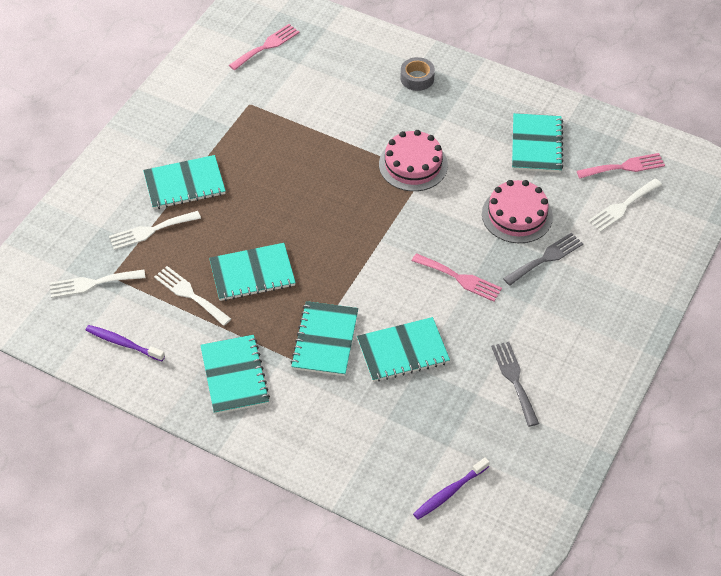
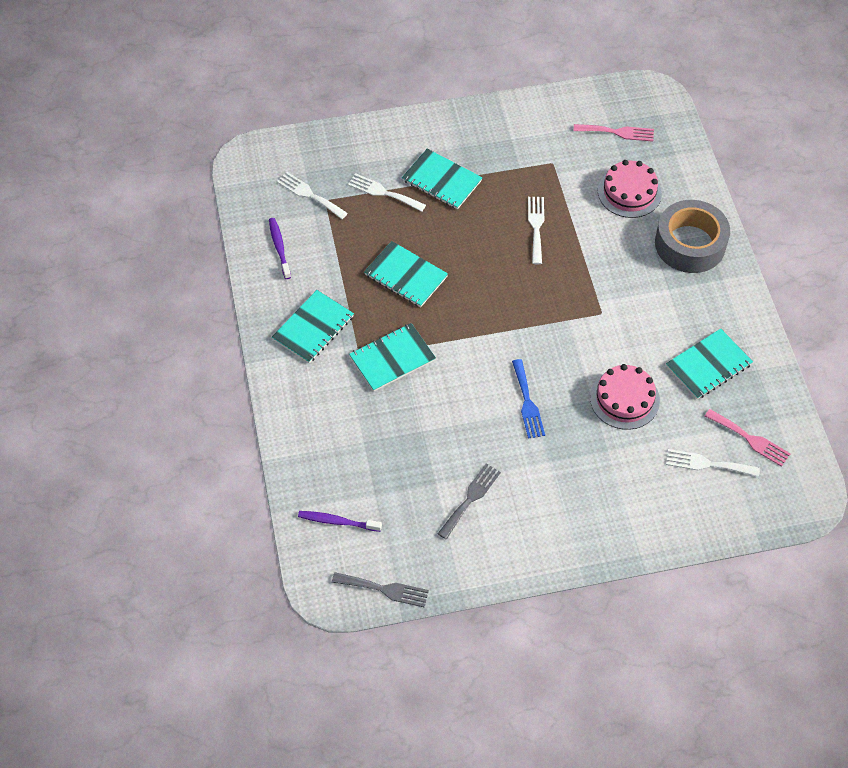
camera: 50 degrees right, 5 degrees up
white fork [154,266,231,326] -> white fork moved to [528,197,544,264]
turquoise notebook [357,317,450,382] -> none
pink cake [379,130,448,191] -> pink cake moved to [598,160,662,218]
grey tape [400,57,435,91] -> grey tape [655,200,730,273], size x2.10
pink fork [412,253,502,302] -> blue fork [512,359,545,439]
grey fork [503,232,583,286] -> grey fork moved to [332,572,429,607]

